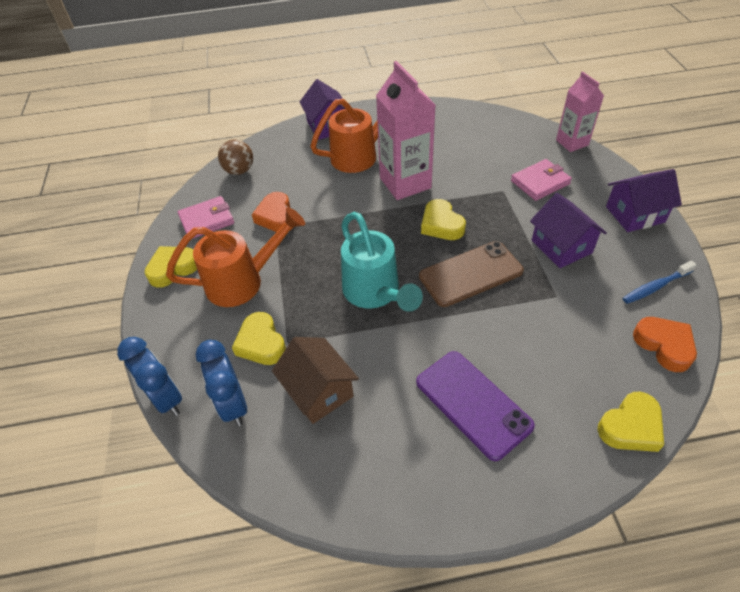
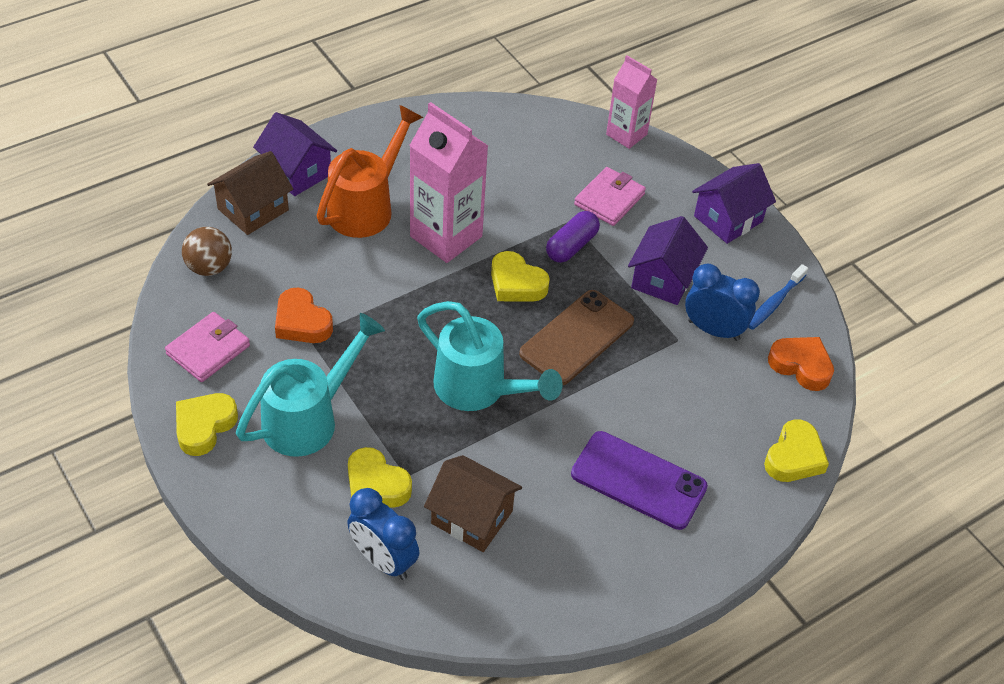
camera: 30 degrees left, 0 degrees up
blue clock [117,337,182,416] -> blue clock moved to [685,263,760,341]
orange watering can [166,207,305,307] -> turquoise watering can [236,313,385,457]
purple house [530,193,607,268] -> purple house turned 75 degrees clockwise [628,216,708,305]
none -> brown house [207,151,293,235]
none -> purple capsule [546,211,600,263]

